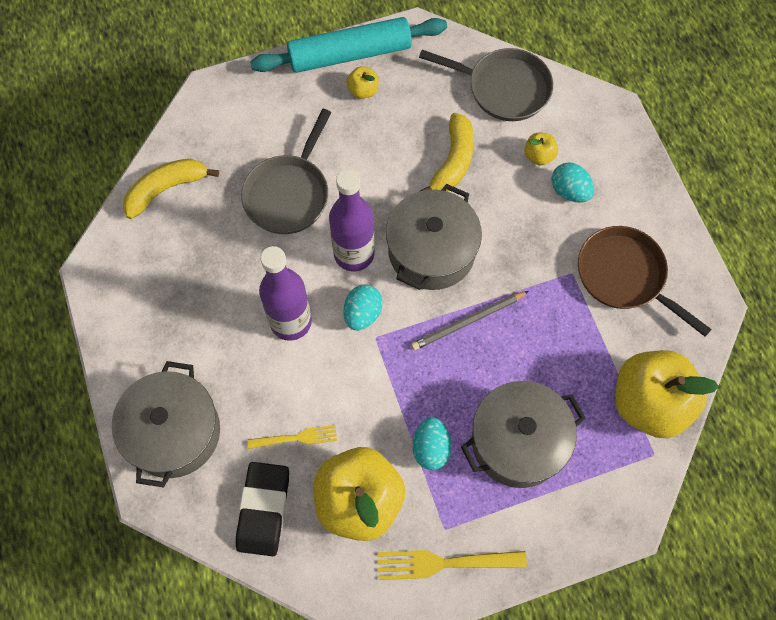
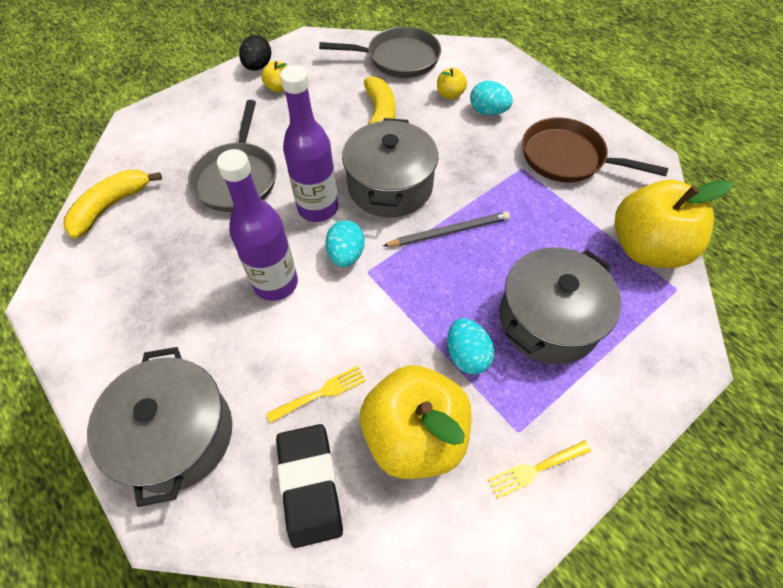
camera: 20 degrees left, 10 degrees down
turquoise rolling pin [250,17,447,73] -> black egg [239,35,272,71]
yellow fork [378,550,527,580] -> yellow fork [488,440,591,499], size x0.63
grey pencil [411,291,529,350] -> grey pencil turned 150 degrees counterclockwise [383,212,510,247]

